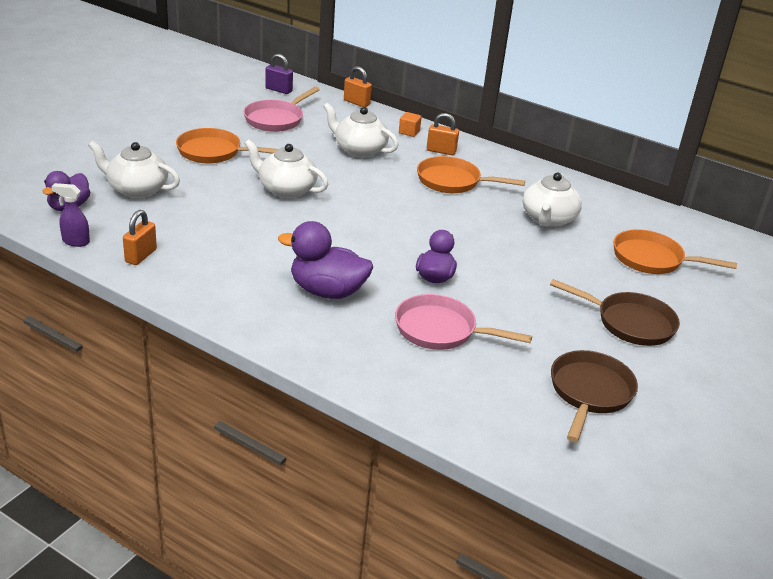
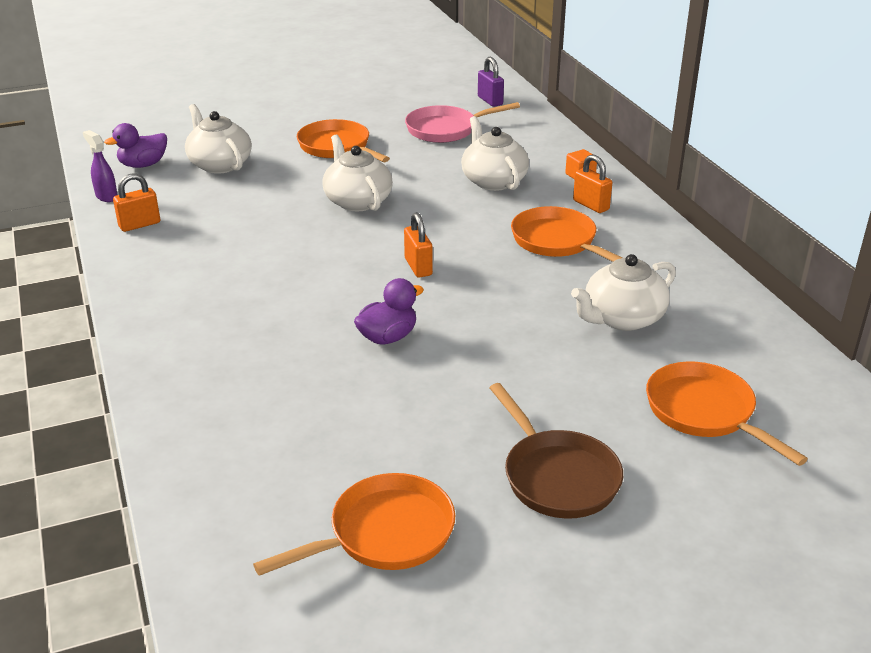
camera: 40 degrees right, 0 degrees up
purple duck [278,221,373,299] -> none
orange padlock [344,66,372,107] -> orange padlock moved to [404,212,433,278]
pink pan [395,294,532,350] -> none
brown pan [551,350,638,442] -> orange pan [253,473,455,576]

